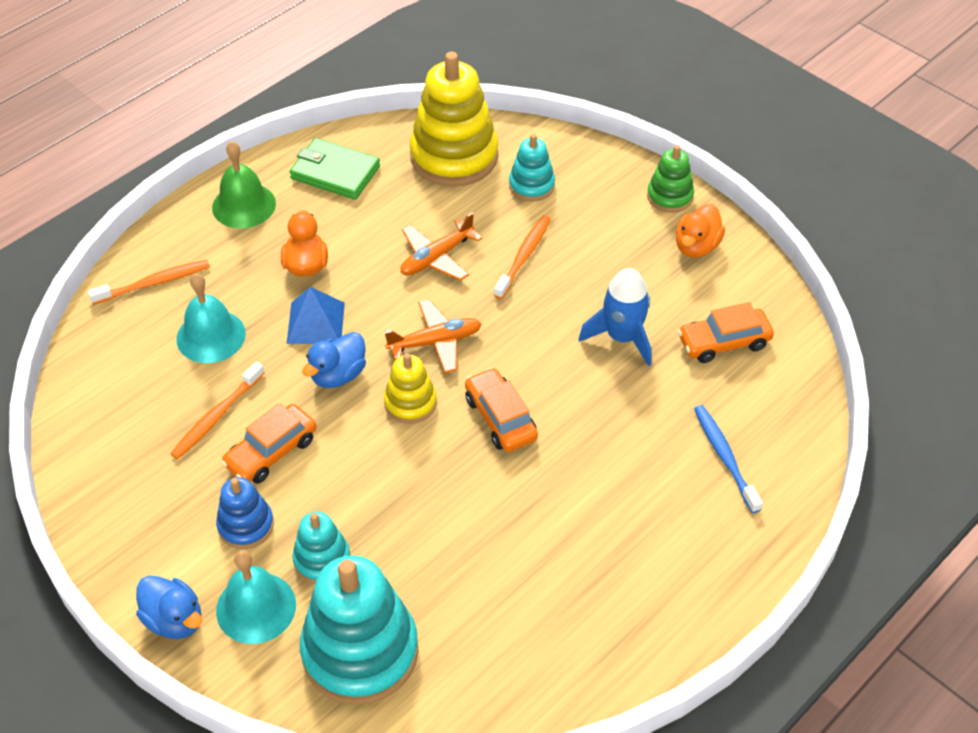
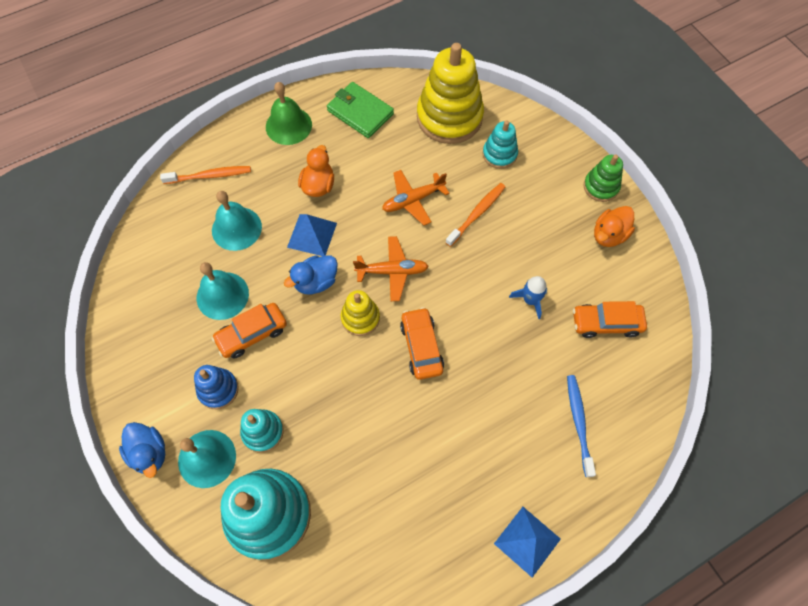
camera: 15 degrees right, 15 degrees up
orange toothbrush [170,362,265,459] -> turquoise bell [197,262,249,320]
blue rocket [579,268,651,366] -> blue rocket [509,276,547,319], size x0.65
none -> blue pyramid [494,507,561,578]

